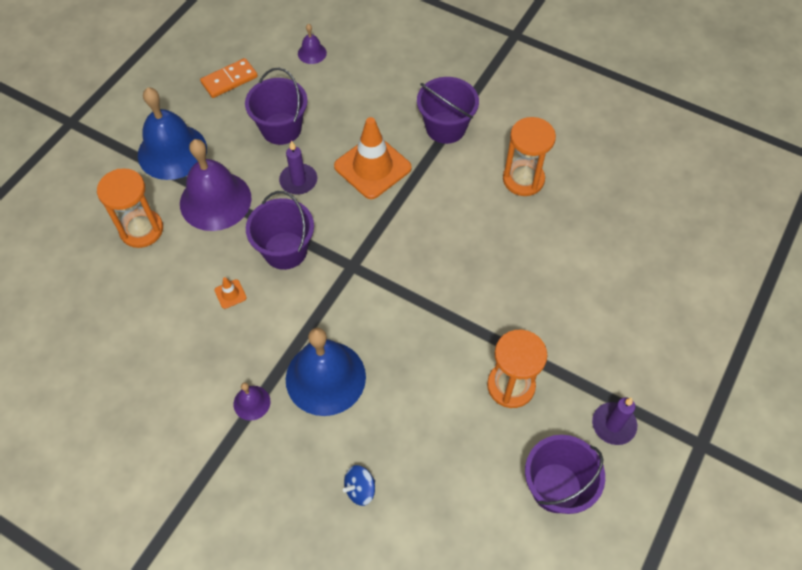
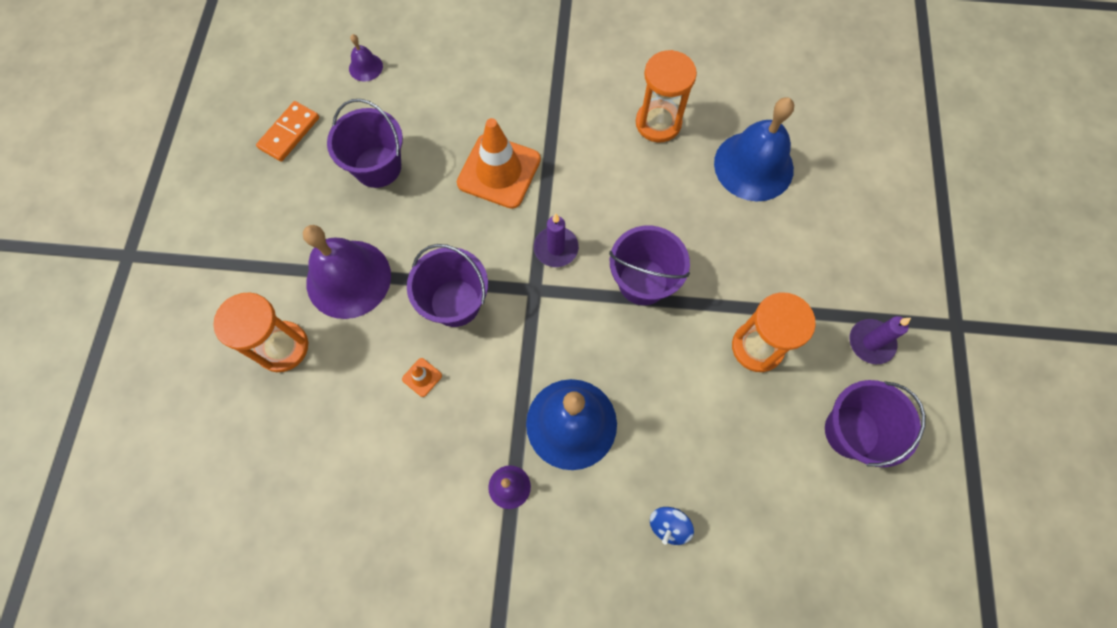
camera: 25 degrees left, 10 degrees up
blue bell [138,87,207,180] -> blue bell moved to [714,97,794,201]
purple candle [279,141,317,194] -> purple candle moved to [534,214,579,267]
purple bucket [417,77,479,144] -> purple bucket moved to [609,226,690,305]

